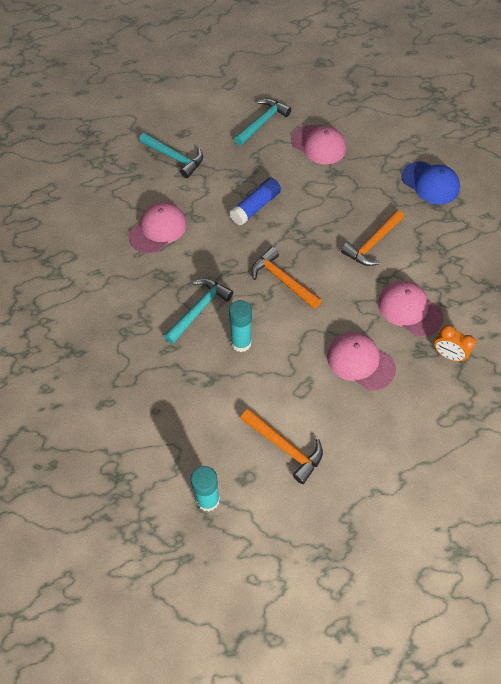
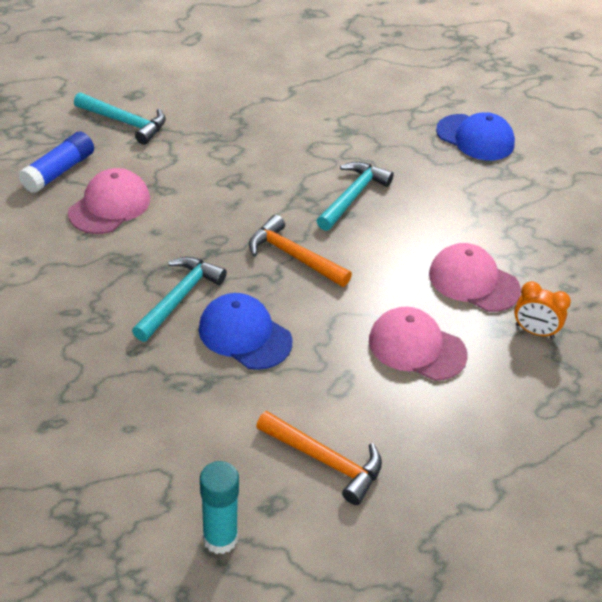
camera: 10 degrees left, 15 degrees down
turquoise glue stick [229,300,252,352] -> blue cap [199,293,292,370]
blue glue stick [230,178,281,225] -> blue glue stick moved to [18,131,94,193]
turquoise hammer [234,99,291,146] -> turquoise hammer moved to [317,162,394,231]
pink cap [291,125,346,164] -> none
orange hammer [341,210,404,266] -> none

